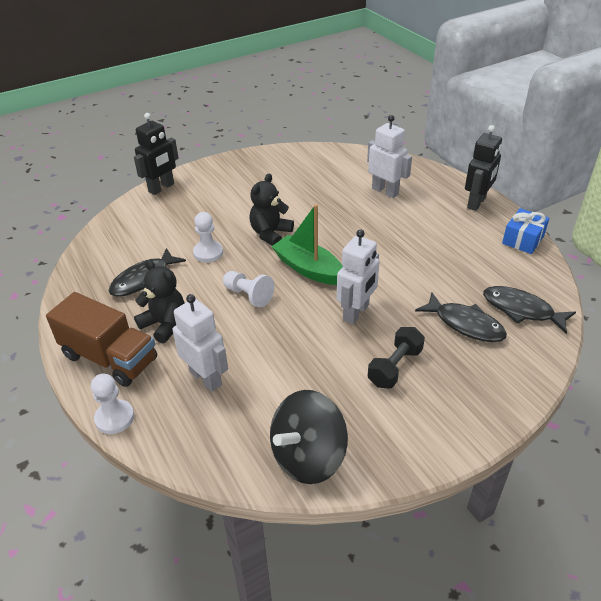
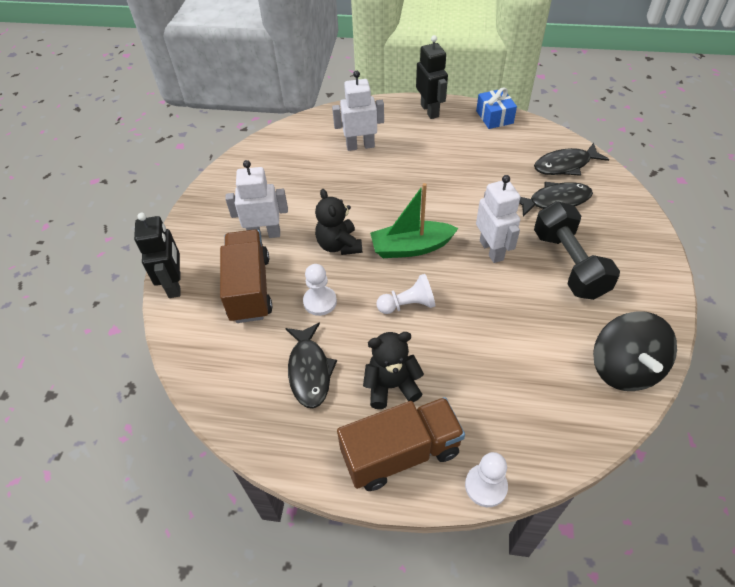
camera: 50 degrees left, 10 degrees up
white robot [173,294,228,392] -> white robot moved to [225,160,288,238]
black dumbbell [368,327,425,389] -> black dumbbell [534,201,620,300], size x1.59
none -> brown truck [220,229,272,323]

